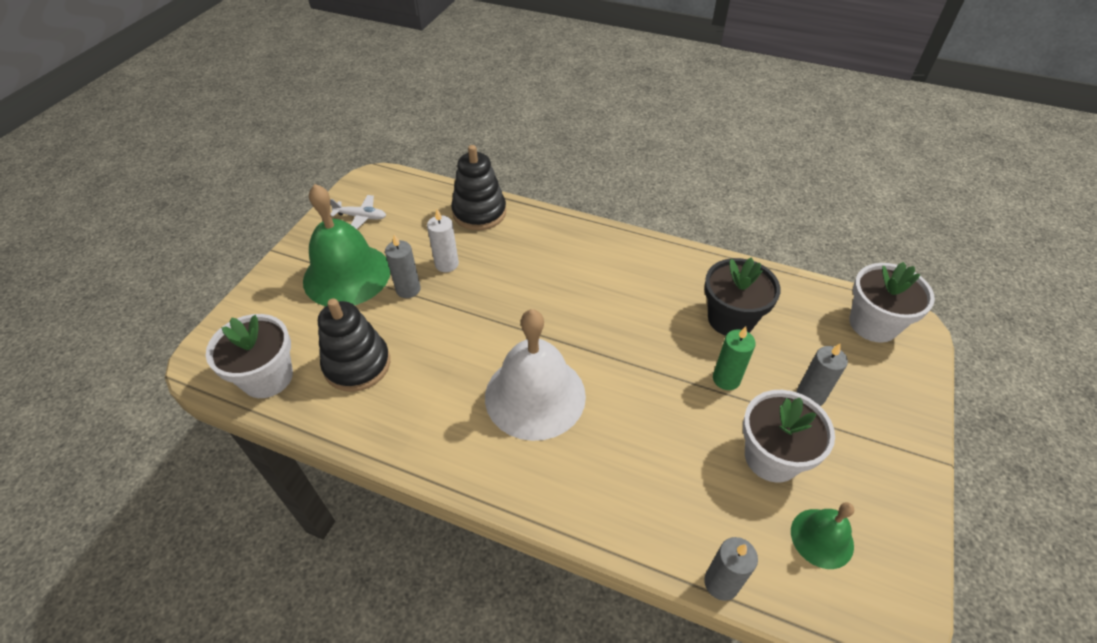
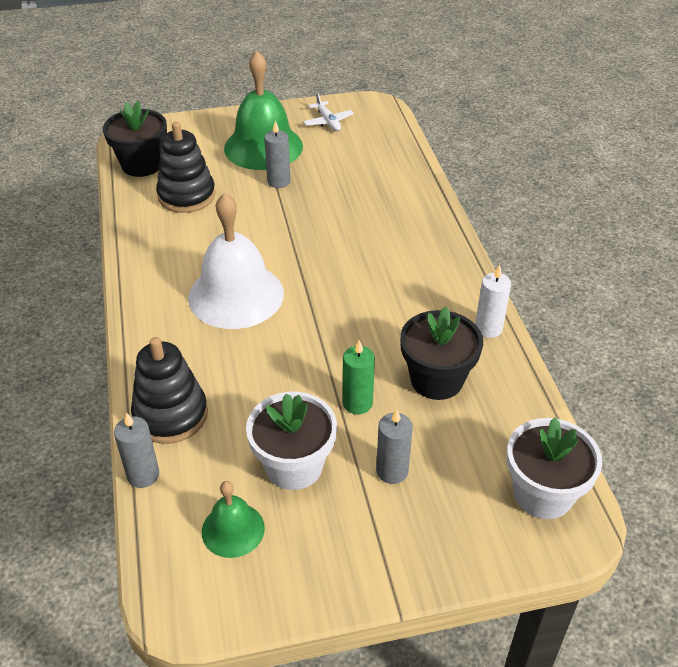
camera: 55 degrees right, 5 degrees down
white flower pot [206,314,293,398] -> black flower pot [103,101,167,177]
white candle [427,209,459,272] -> white candle moved to [475,265,511,338]
black stacking toy [451,145,506,230] -> black stacking toy moved to [131,337,208,444]

